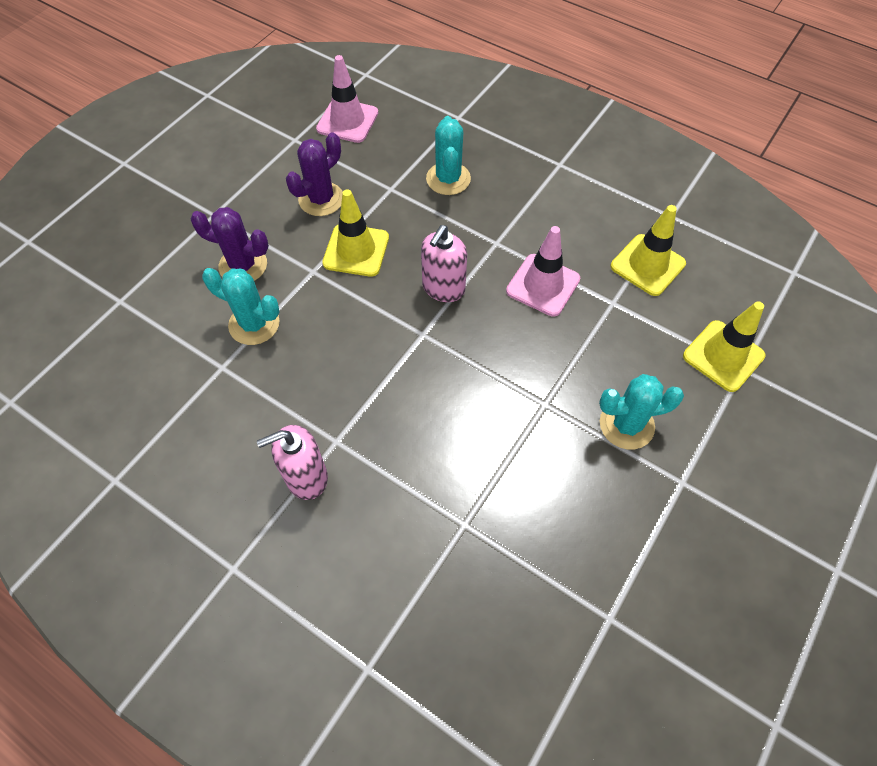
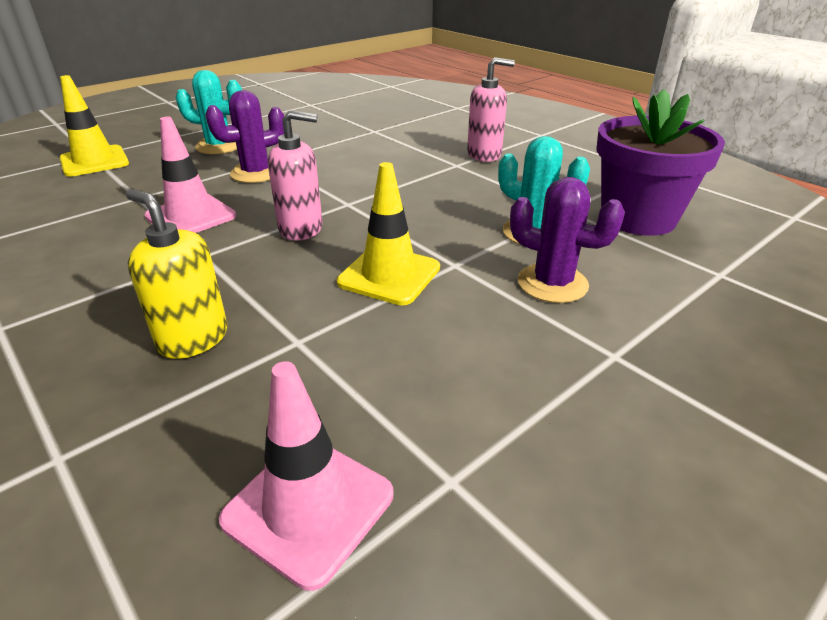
camera: 165 degrees left, 25 degrees down
purple cactus [286,132,343,216] -> purple cactus moved to [205,90,284,183]
pink soap dispenser [421,225,467,302] -> pink soap dispenser turned 45 degrees clockwise [268,110,322,241]
turquoise cactus [426,116,471,195] -> yellow soap dispenser [126,189,227,359]
yellow traffic cone [611,205,686,296] -> none
none -> purple flower pot [597,89,725,236]

